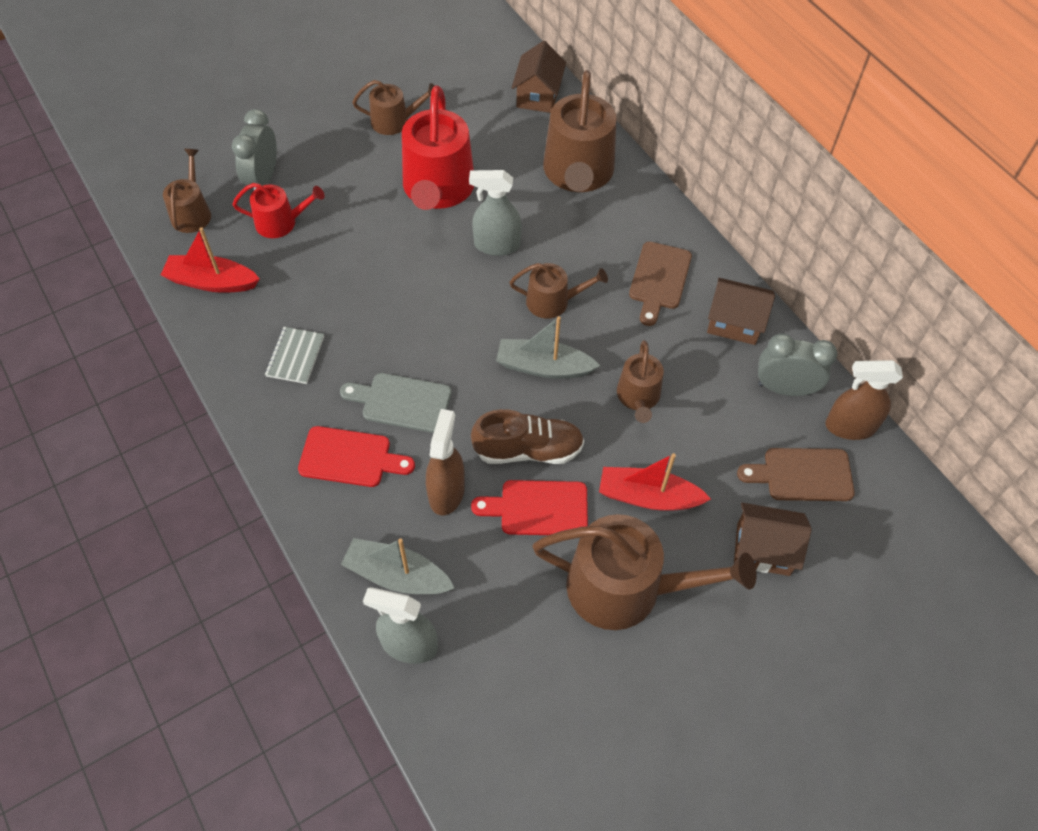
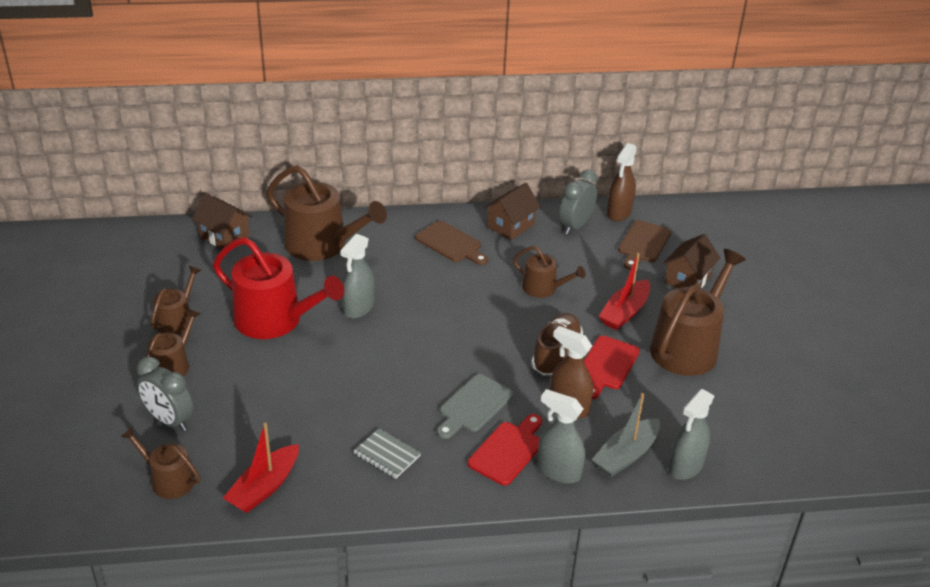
camera: 65 degrees left, 20 degrees down
red watering can [232,183,325,238] -> none
grey boat [496,316,600,379] -> none
brown watering can [509,263,608,319] -> brown watering can moved to [146,309,200,376]
none -> grey spray bottle [537,389,585,484]

